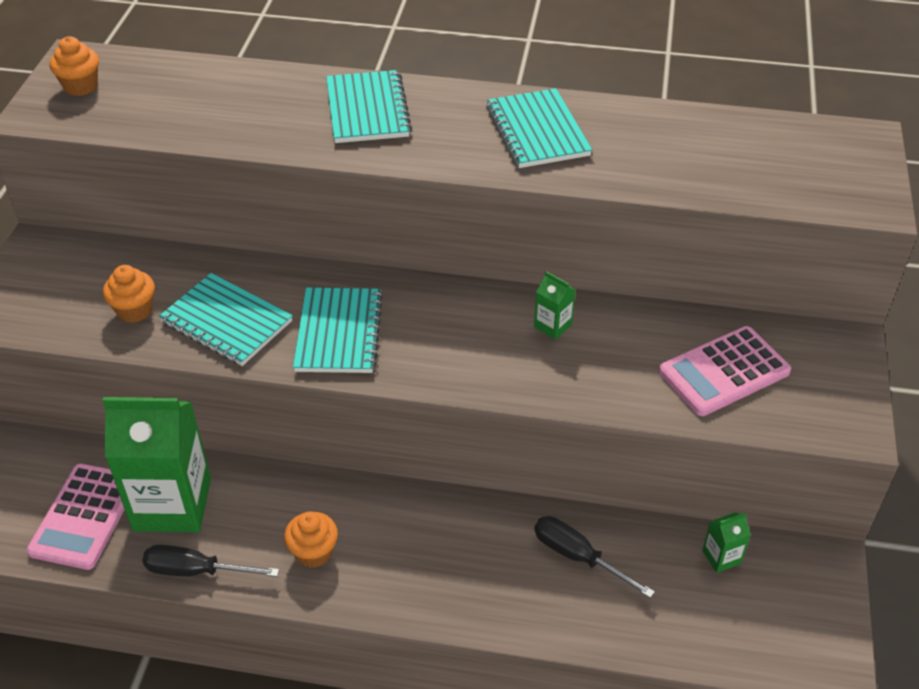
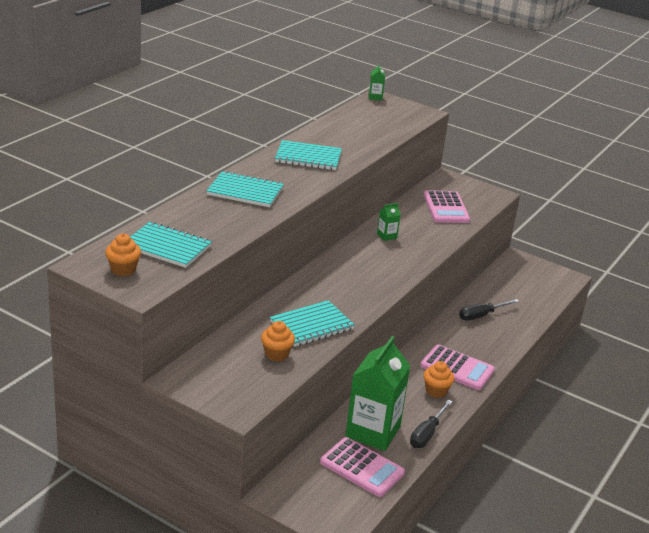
camera: 70 degrees left, 15 degrees down
turquoise notebook [293,288,383,373] -> turquoise notebook moved to [130,222,212,268]
green carton [702,512,751,573] -> green carton moved to [369,64,385,101]
none -> pink calculator [421,345,495,390]

